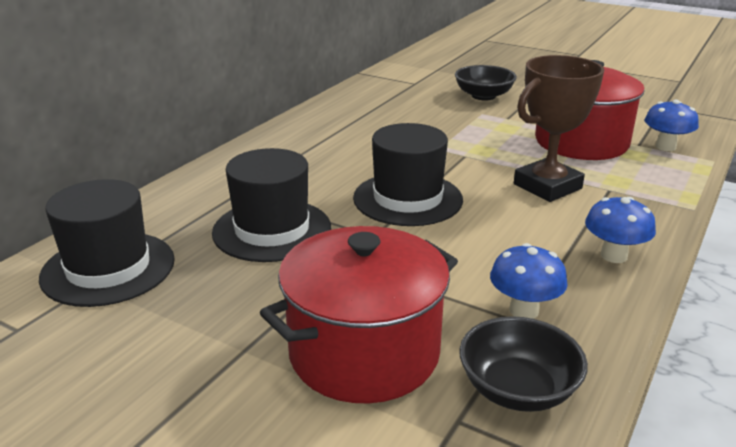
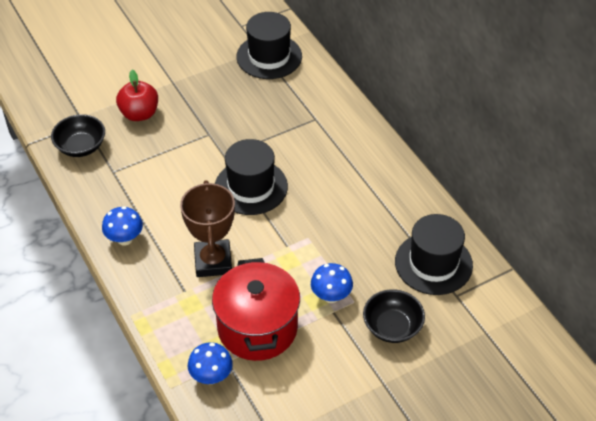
camera: 120 degrees right, 20 degrees up
black hat [212,148,331,262] -> black hat moved to [395,214,473,295]
red pot [260,226,458,403] -> red apple [116,70,158,121]
blue mushroom [490,243,568,319] -> blue mushroom moved to [311,263,353,303]

